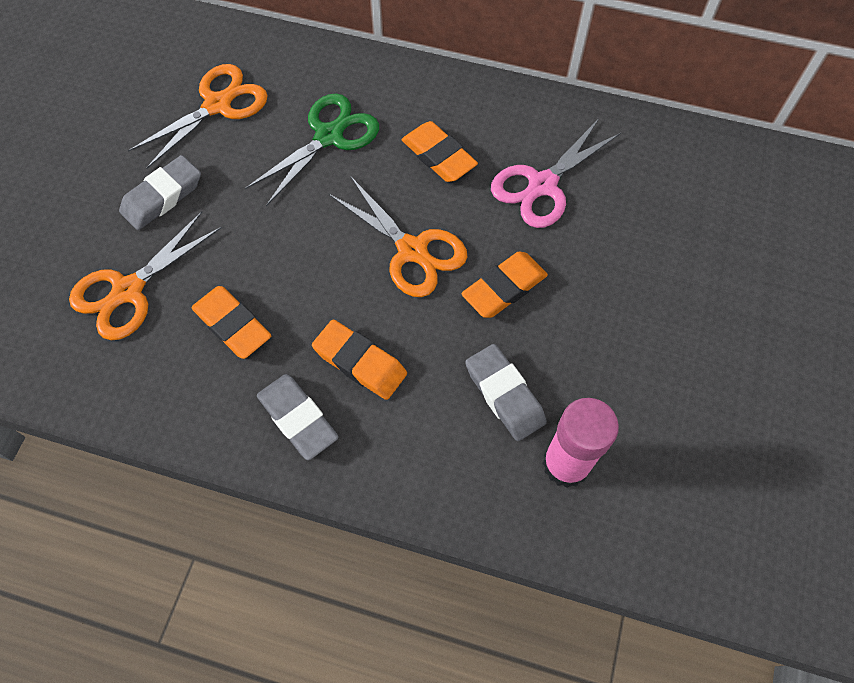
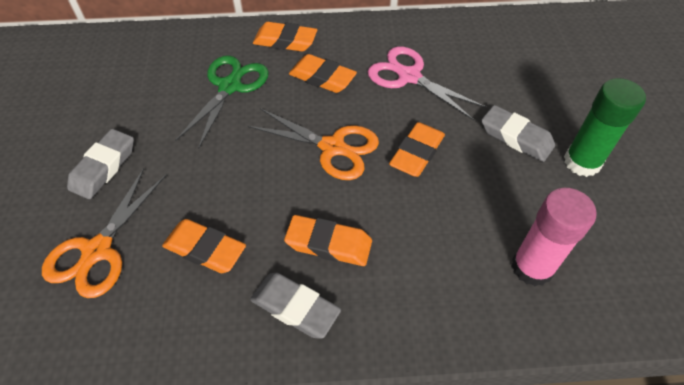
camera: 20 degrees left, 10 degrees down
orange scissors [128,64,268,169] -> none
grey eraser [465,344,547,441] -> grey eraser moved to [481,105,555,162]
pink scissors [491,118,621,228] -> pink scissors turned 105 degrees clockwise [368,46,487,120]
none -> orange eraser [253,22,317,52]
none -> green glue stick [564,78,646,177]

